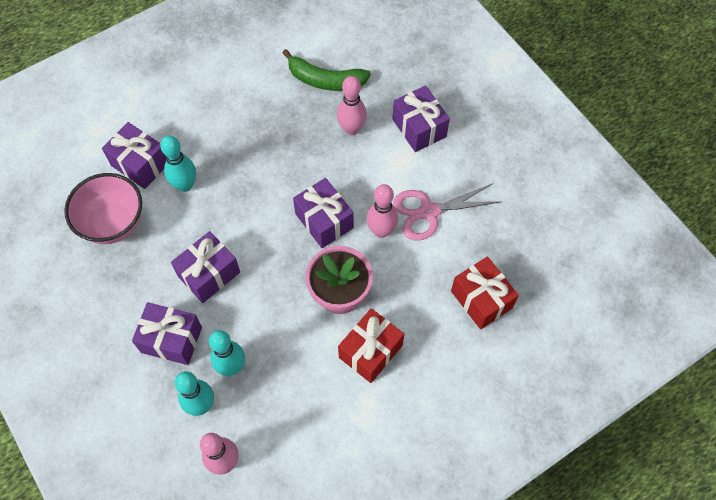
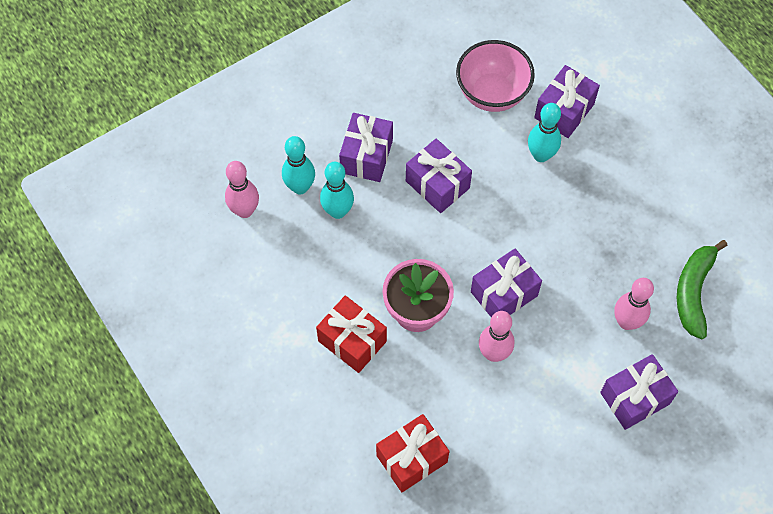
camera: 90 degrees right, 0 degrees up
pink scissors [393,183,502,241] -> none

